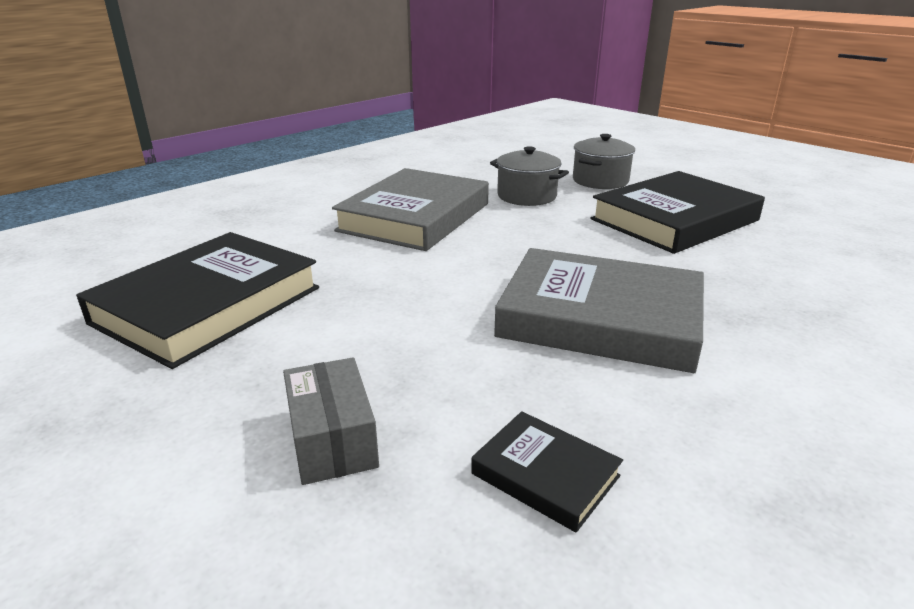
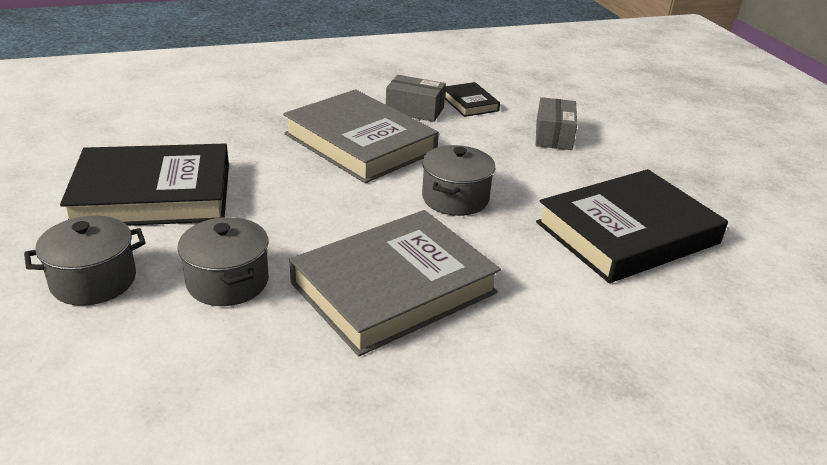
camera: 155 degrees left, 5 degrees up
none -> grey box [386,75,446,122]
none -> grey pot [422,145,495,216]

